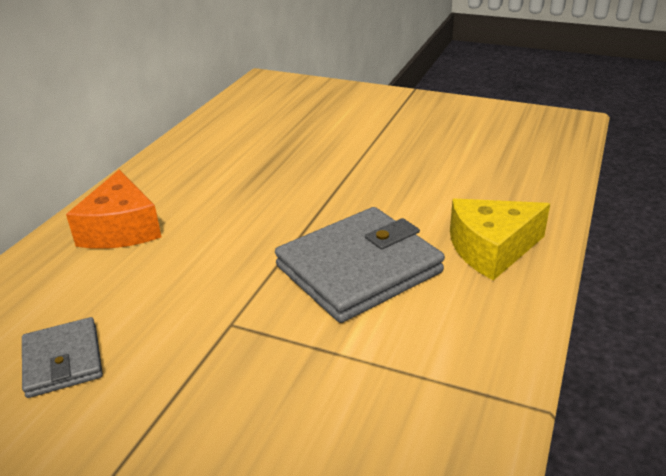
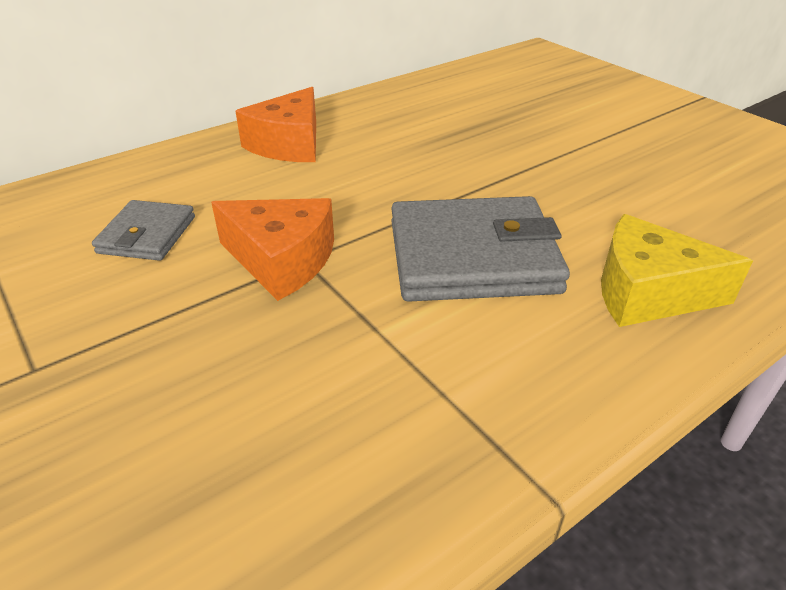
camera: 30 degrees right, 5 degrees up
none -> orange cheese [211,198,334,301]

